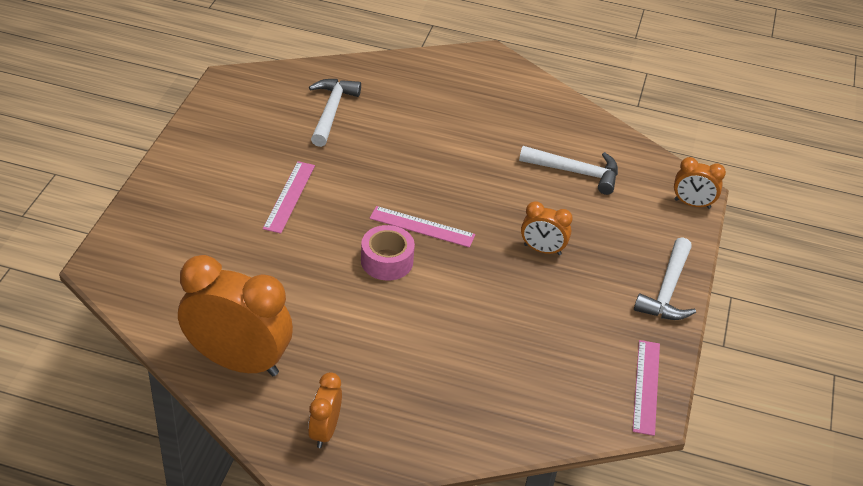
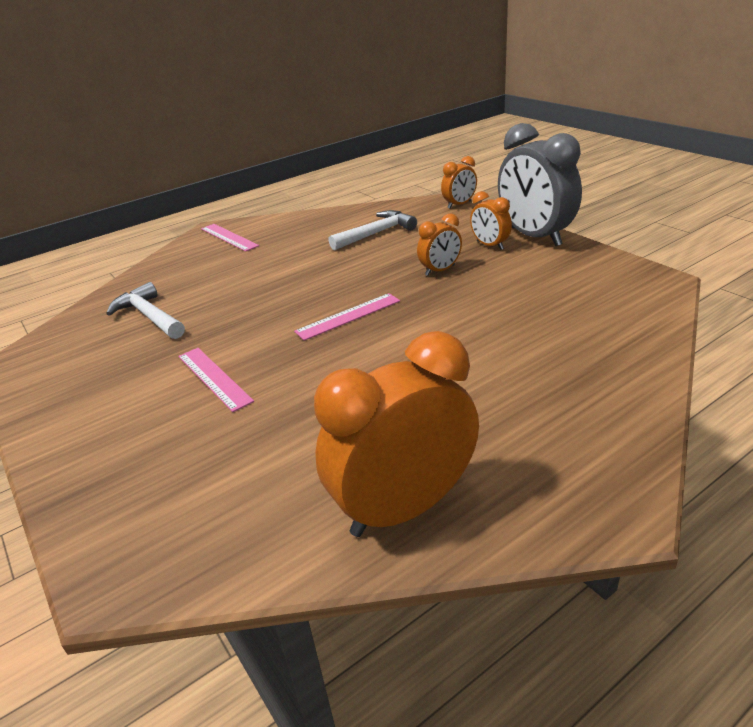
camera: 45 degrees left, 10 degrees down
orange clock [308,372,342,448] -> orange clock moved to [470,191,512,250]
pink tape [361,225,415,281] -> none
pink ruler [633,340,660,436] -> pink ruler moved to [201,224,259,252]
white hammer [634,237,696,320] -> grey clock [498,123,582,246]

